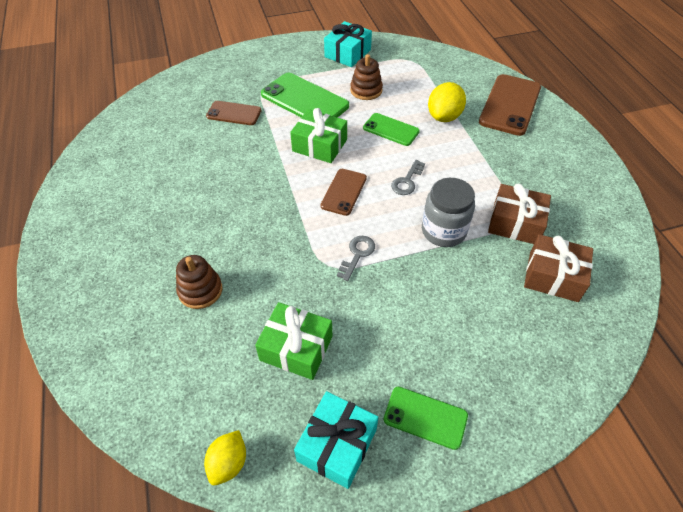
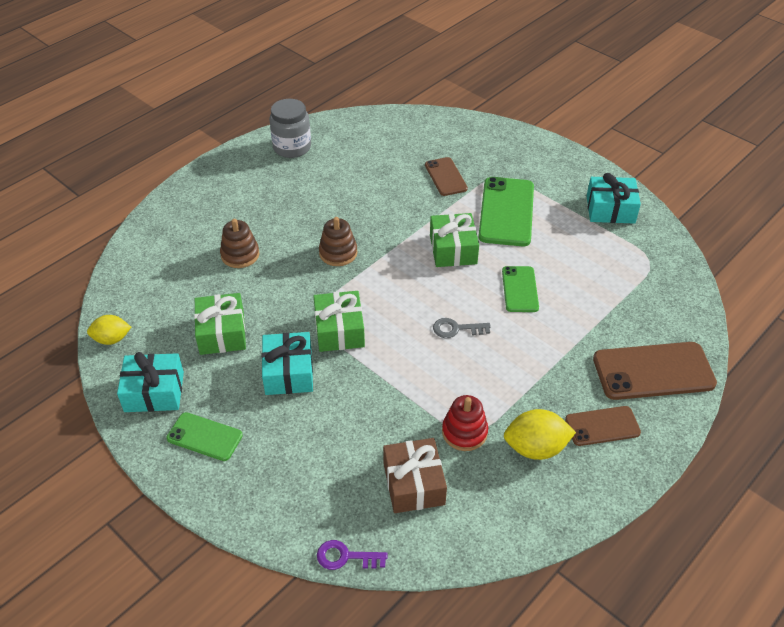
camera: 60 degrees right, 5 degrees down
brown phone [320,169,367,216] -> brown phone moved to [565,406,641,446]
grey key [337,236,375,281] -> green gift [314,291,365,352]
brown stacking toy [350,54,383,100] -> brown stacking toy moved to [319,217,357,266]
green phone [384,387,468,450] -> green phone turned 60 degrees counterclockwise [167,412,243,461]
grey jar [422,178,475,247] -> grey jar moved to [269,99,311,158]
yellow lemon [428,82,466,122] -> yellow lemon moved to [504,409,576,460]
brown gift [488,183,551,244] -> red stacking toy [442,395,488,451]
none -> turquoise gift [262,332,313,395]
none -> purple key [317,540,388,570]

